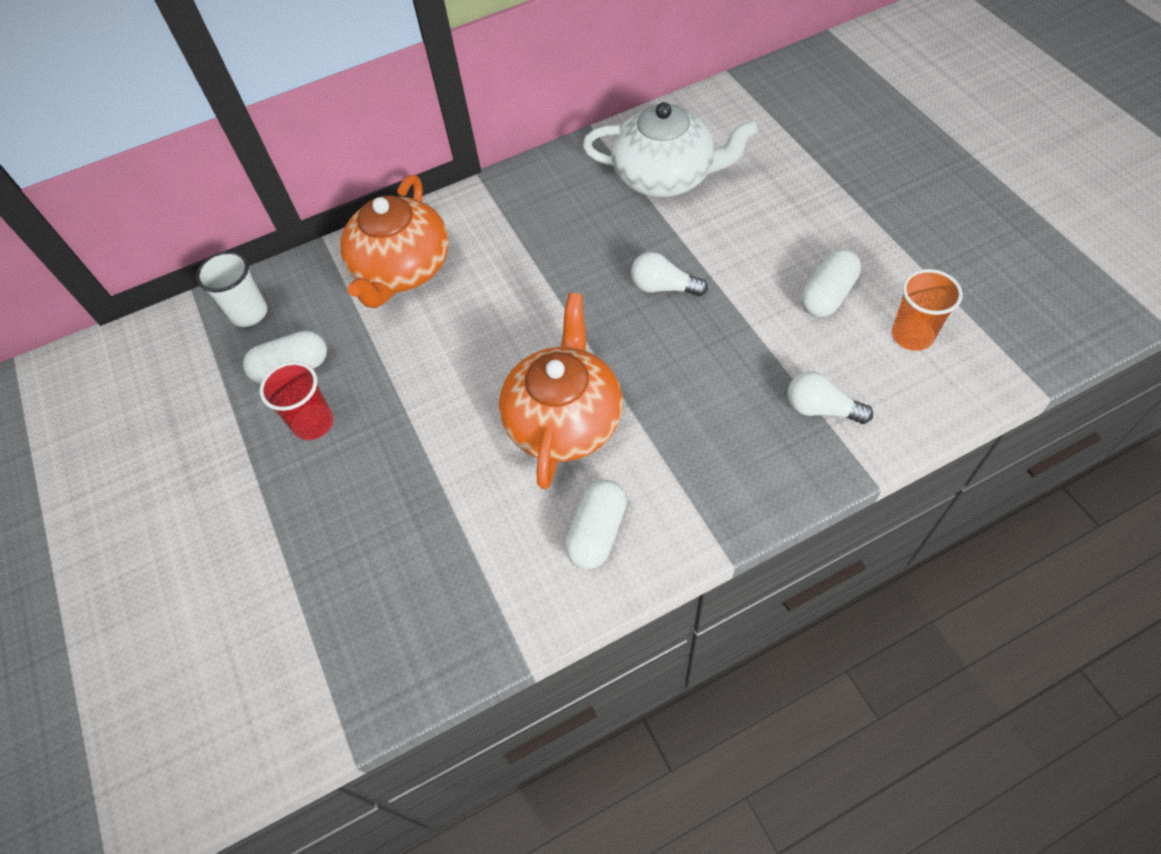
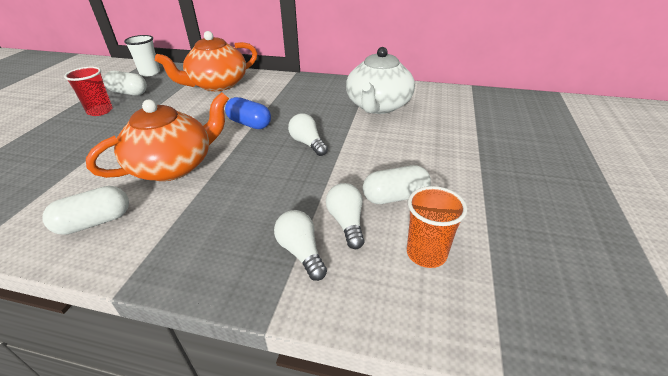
camera: 35 degrees right, 20 degrees down
white teapot [583,102,758,197] -> white teapot turned 60 degrees clockwise [346,47,415,114]
none -> blue capsule [225,97,271,129]
none -> white light bulb [326,183,365,249]

